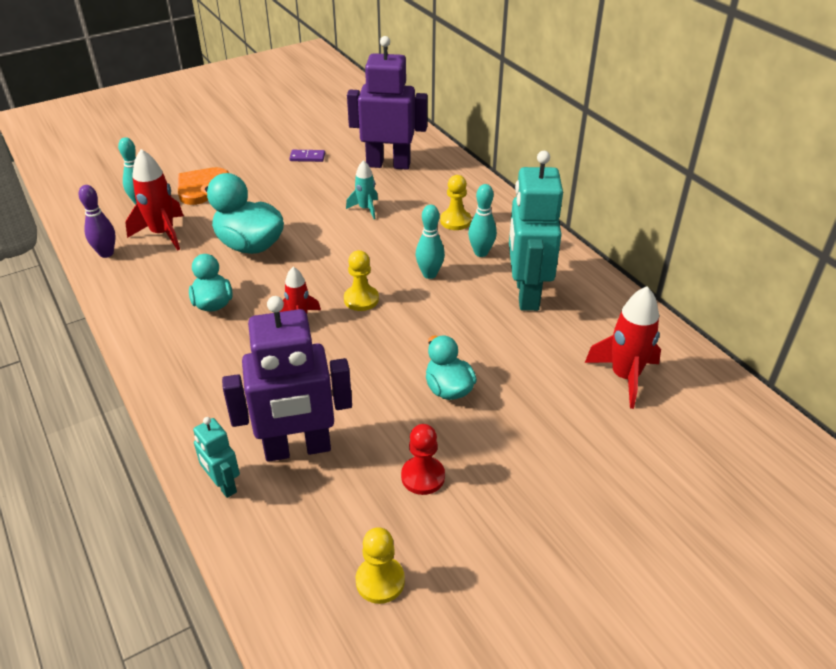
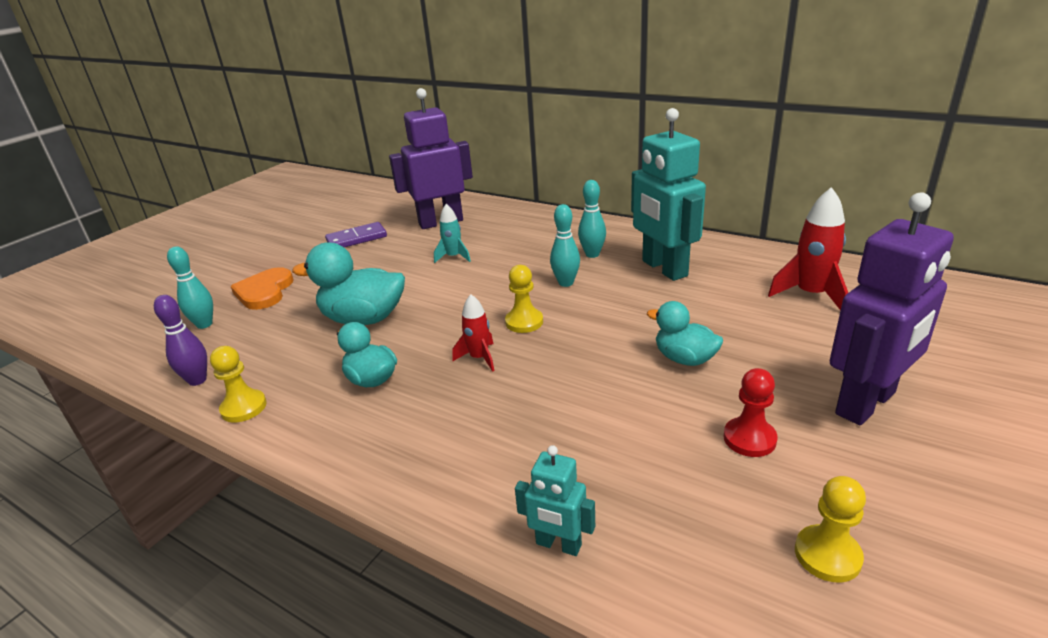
camera: 25 degrees left, 10 degrees down
red rocket [125,149,184,251] -> none
purple robot [222,296,352,462] -> purple robot moved to [830,192,954,425]
purple domino [289,150,325,162] -> purple domino [325,222,387,247], size x1.59
yellow pawn [440,175,471,230] -> yellow pawn moved to [210,346,267,423]

